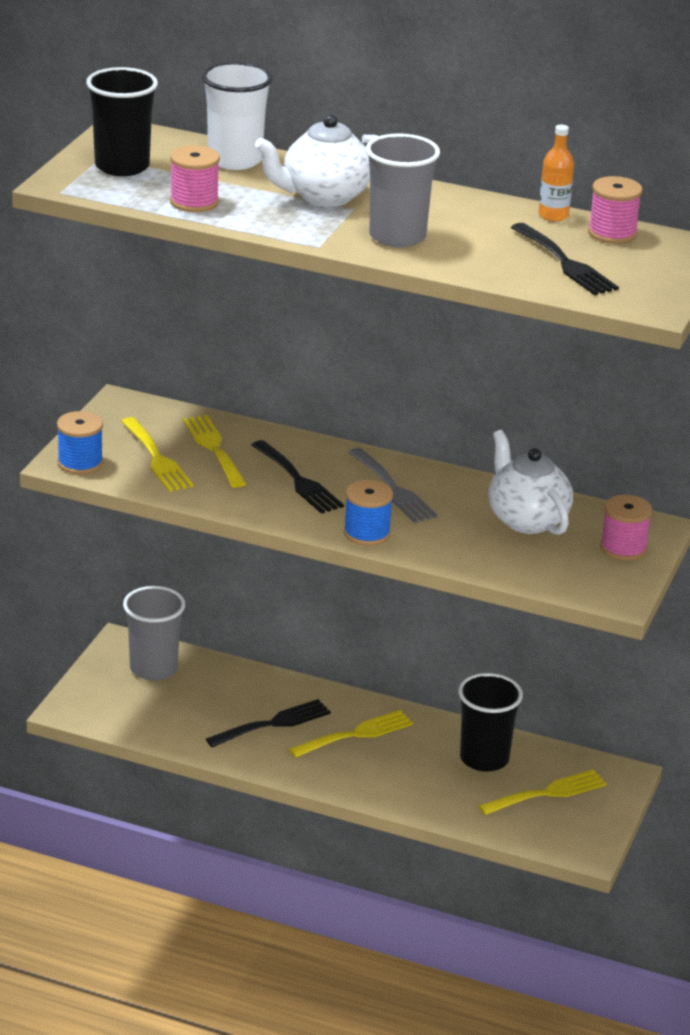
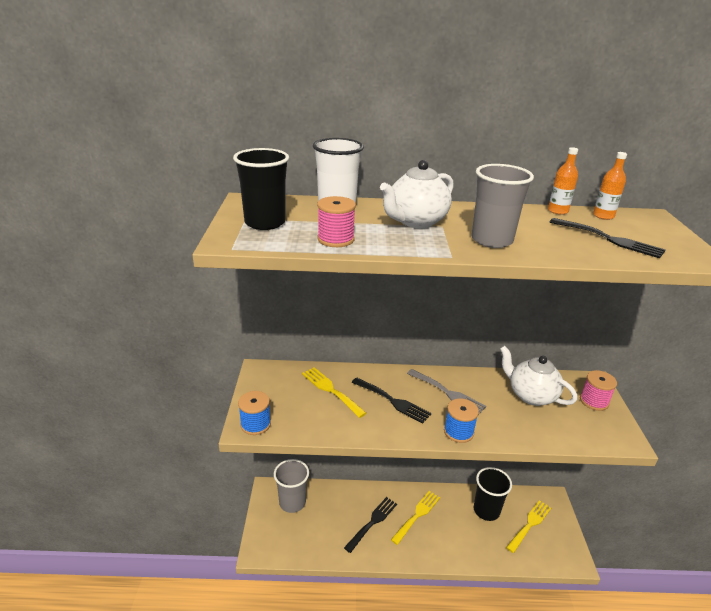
camera: 20 degrees left, 0 degrees up
yellow fork [121,417,193,492] -> none
pink spool [588,176,643,244] -> orange bottle [593,152,627,220]

